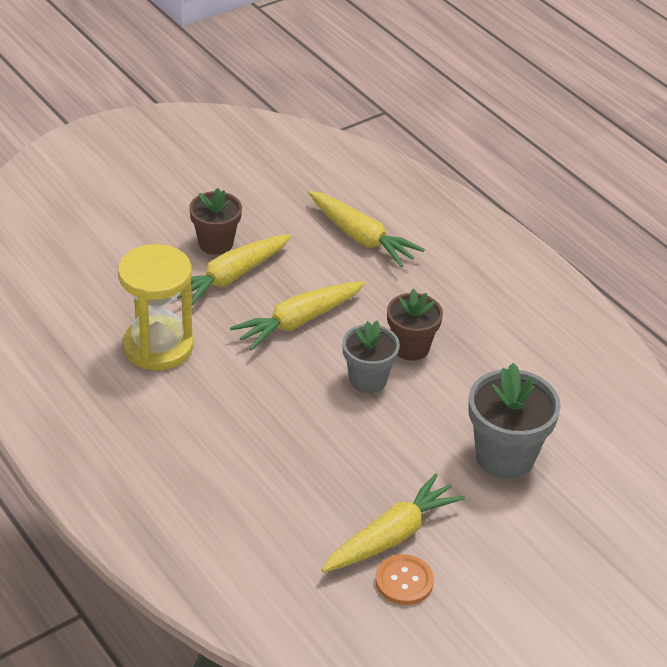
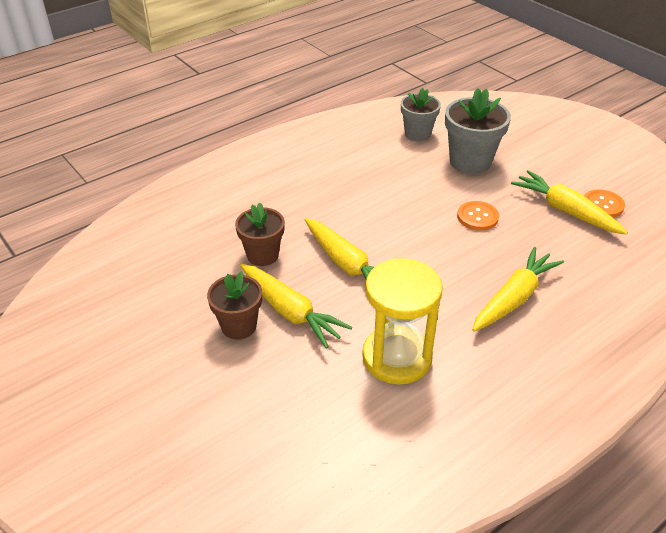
camera: 90 degrees left, 0 degrees up
yellow carrot [308,191,425,267] -> yellow carrot moved to [472,247,564,332]
grey flower pot [342,320,400,393] -> grey flower pot moved to [401,88,441,142]
brown flower pot [387,289,443,361] -> brown flower pot moved to [235,203,285,266]
none -> orange button [457,201,499,231]

